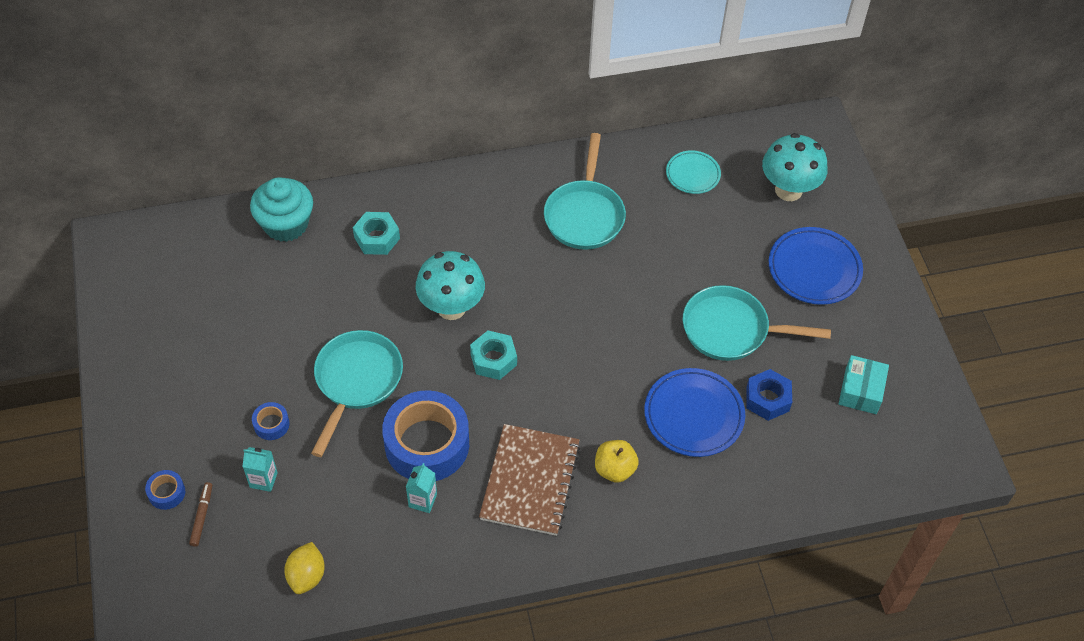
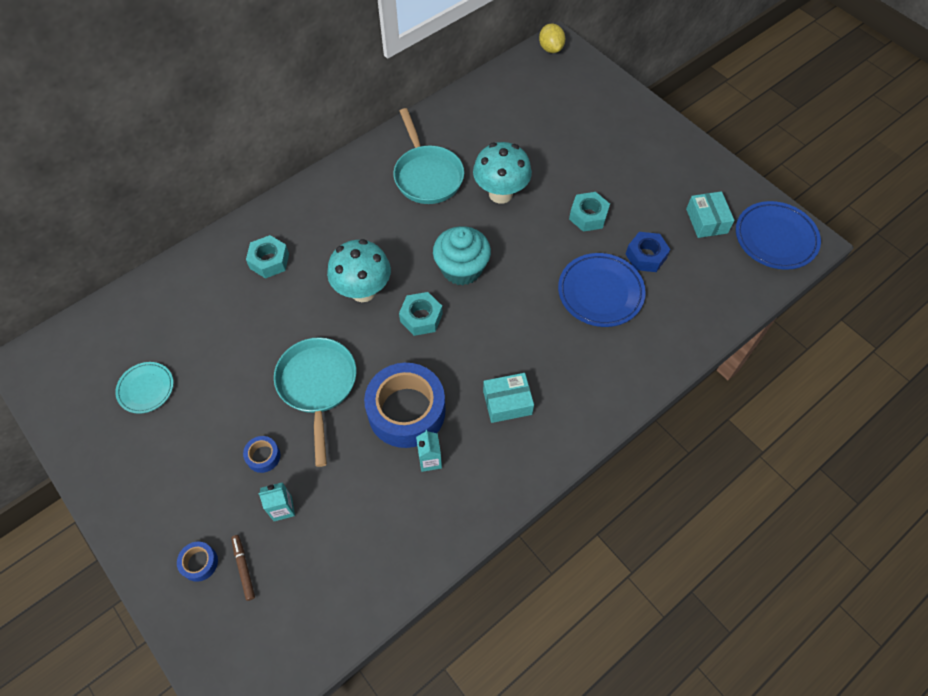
camera: 25 degrees left, 5 degrees up
turquoise cupcake [250,177,313,242] -> turquoise cupcake moved to [433,226,491,285]
yellow lemon [284,542,325,594] -> yellow lemon moved to [539,24,565,53]
brown notebook [479,424,581,536] -> turquoise box [483,373,534,423]
yellow apple [595,440,639,483] -> none
turquoise plate [666,150,721,194] -> turquoise plate moved to [115,362,174,414]
turquoise pan [683,285,831,361] -> turquoise nut [569,192,610,232]
turquoise mushroom [762,133,828,201] -> turquoise mushroom moved to [473,142,532,204]
blue plate [769,227,863,305] -> blue plate moved to [736,201,821,270]

